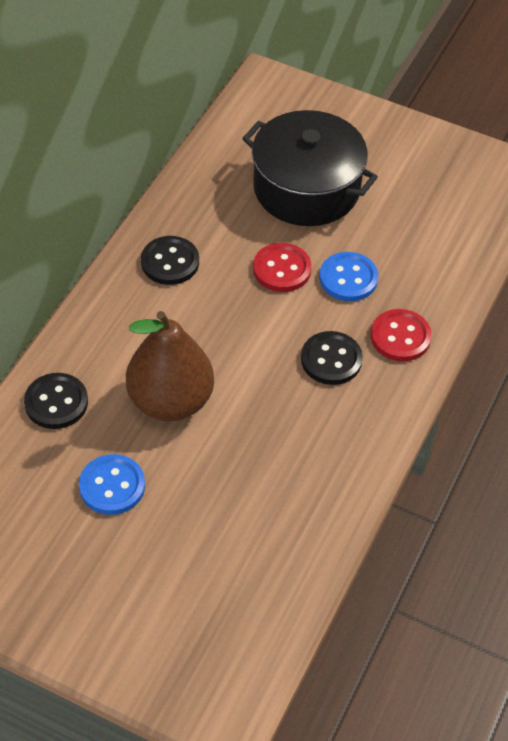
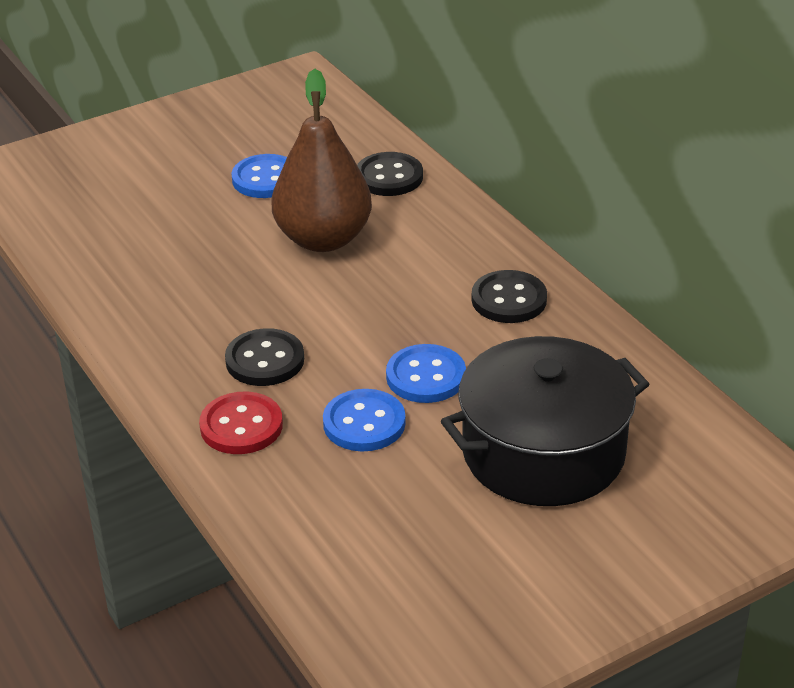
camera: 125 degrees right, 15 degrees down
red button [253,243,312,292] -> blue button [386,344,466,403]

